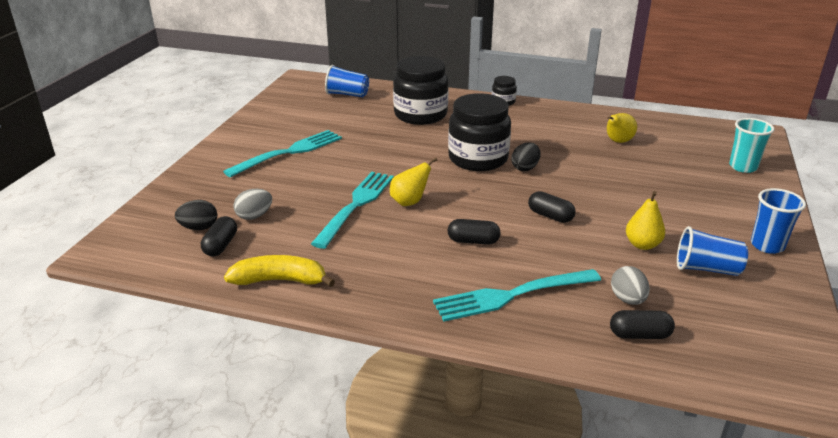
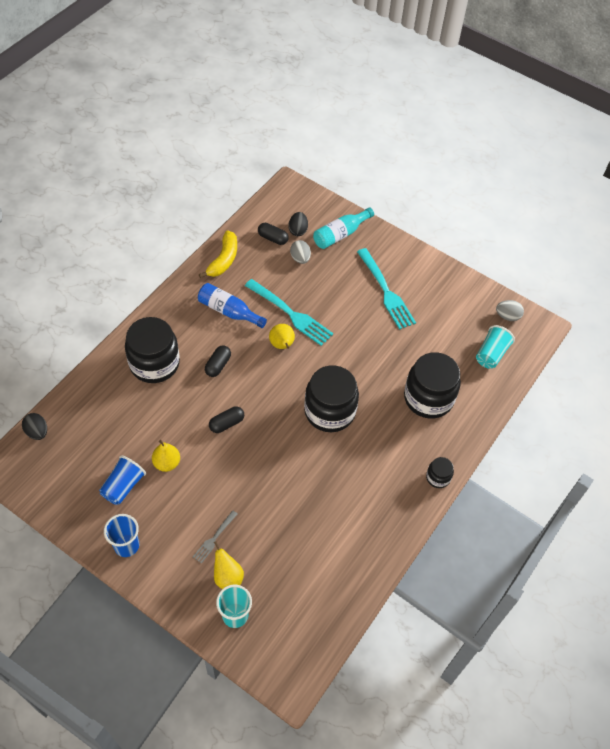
camera: 105 degrees right, 25 degrees up
blue cup [325,65,369,97] -> turquoise cup [476,325,515,369]
turquoise fork [433,269,601,322] -> black jar [125,317,180,383]
black egg [512,142,541,171] -> black egg moved to [22,413,47,440]
yellow pear [607,113,637,143] -> yellow pear moved to [214,541,244,589]
black capsule [610,310,675,339] -> none
grey egg [611,266,650,305] -> grey egg moved to [496,300,524,321]
none -> grey fork [193,510,237,564]
none -> blue bottle [198,283,267,328]
none -> turquoise bottle [313,208,374,249]

